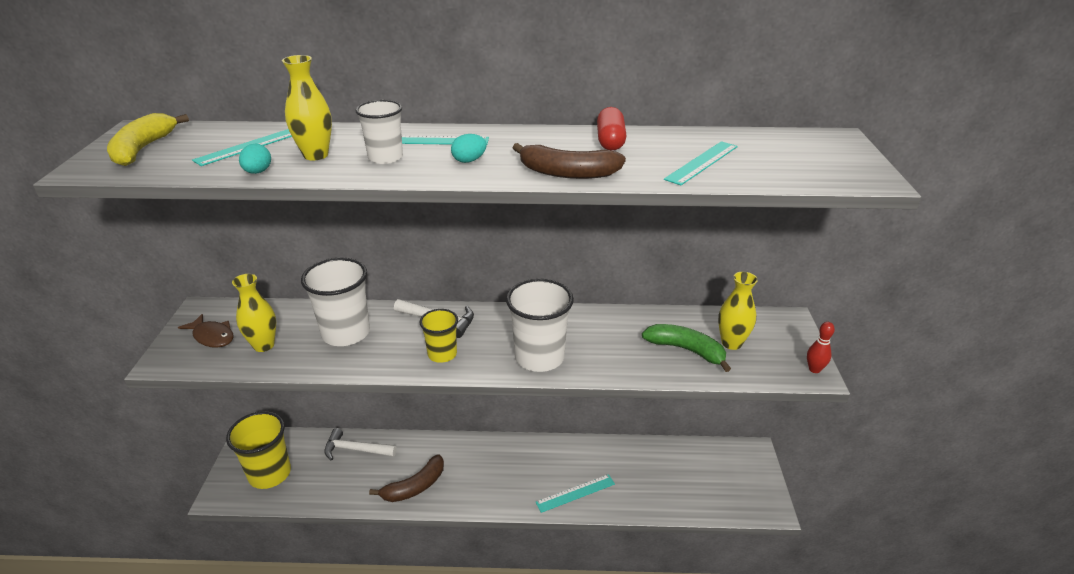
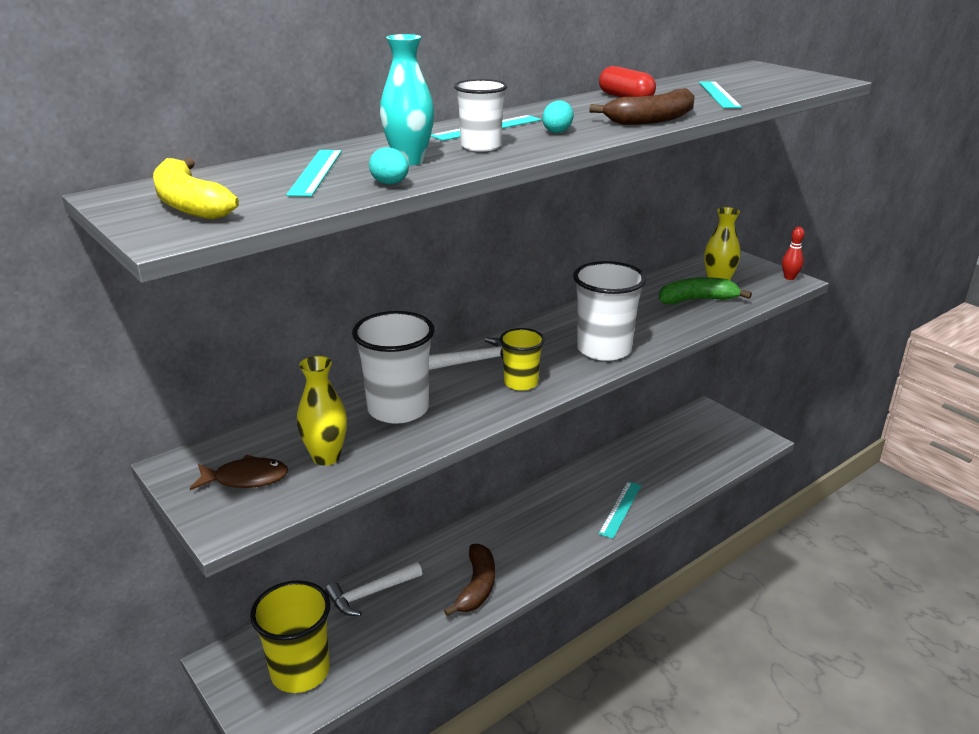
camera: 40 degrees left, 5 degrees down
yellow vase [282,55,332,160] -> turquoise vase [380,34,434,165]

